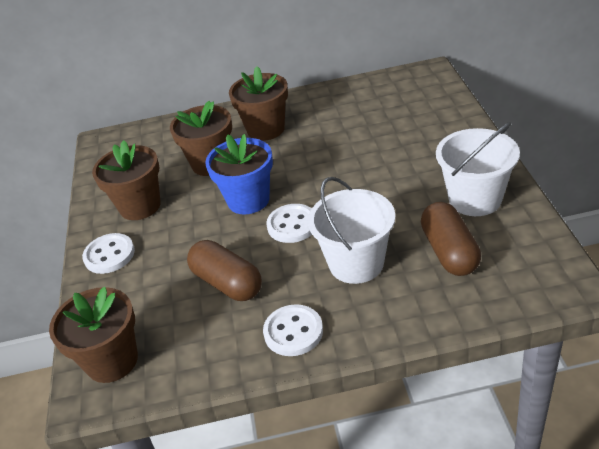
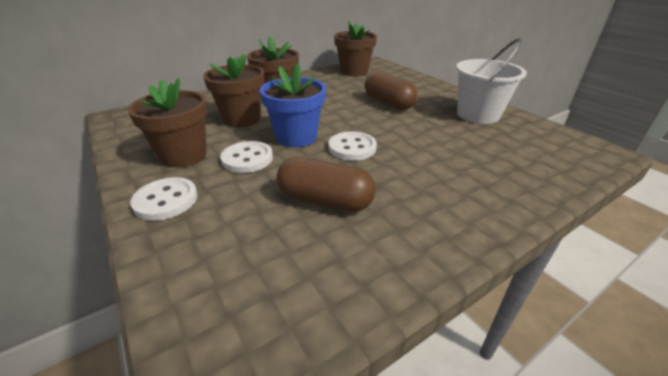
camera: 30 degrees left, 5 degrees down
brown flower pot [49,287,138,383] -> brown flower pot moved to [334,20,377,76]
white button [263,304,323,356] -> white button moved to [220,141,273,173]
white bucket [308,177,395,284] -> none
brown capsule [421,202,481,276] -> brown capsule moved to [364,71,417,110]

